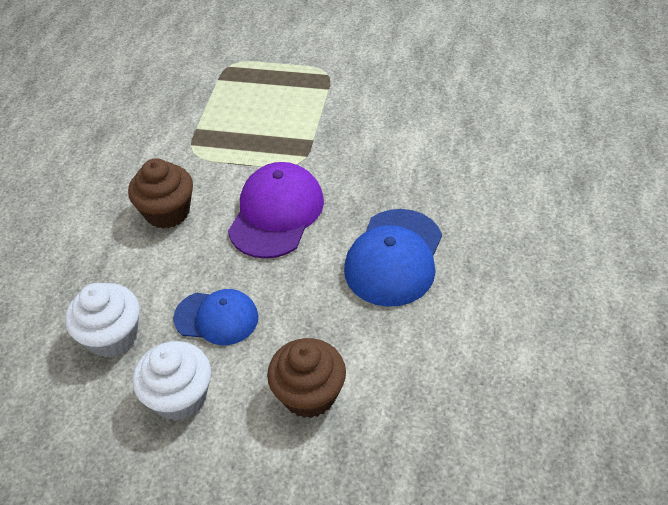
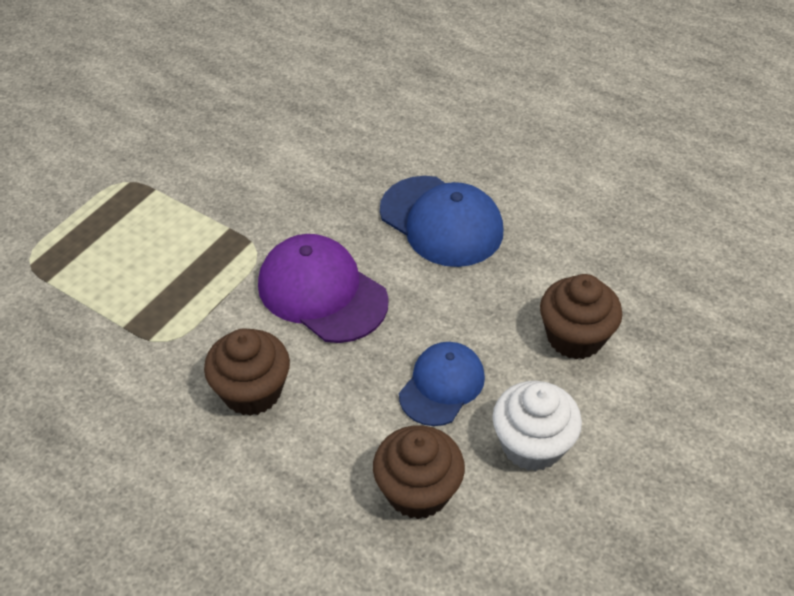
camera: 70 degrees left, 0 degrees up
white cupcake [65,283,139,358] -> brown cupcake [373,425,465,519]

